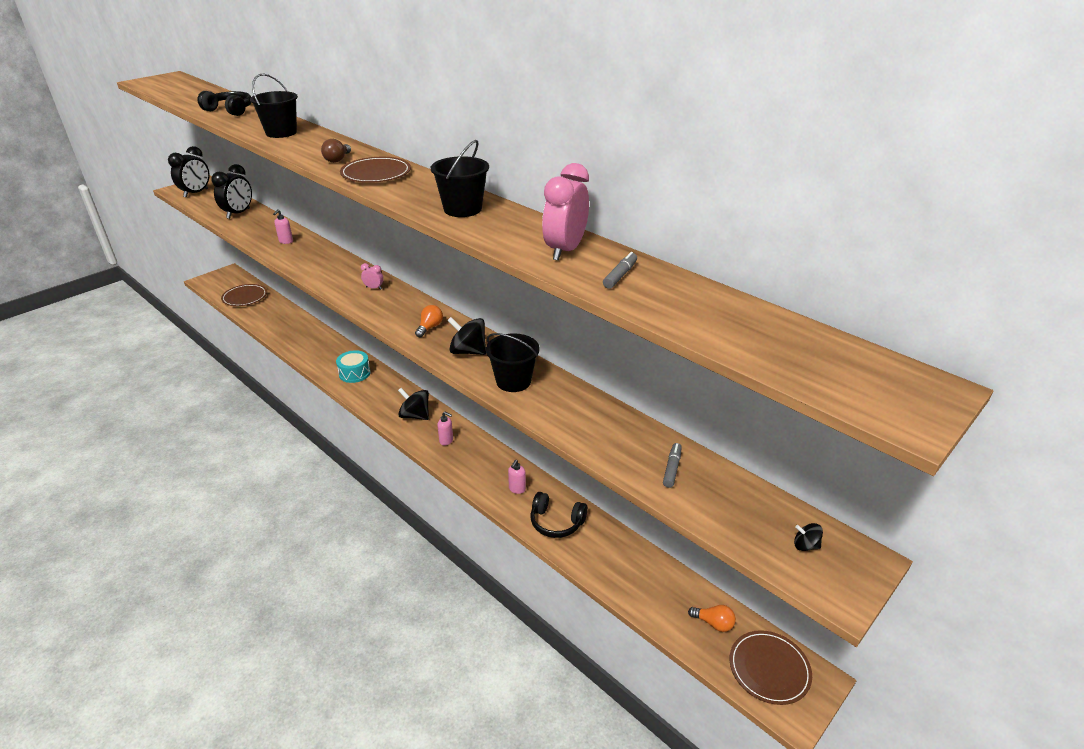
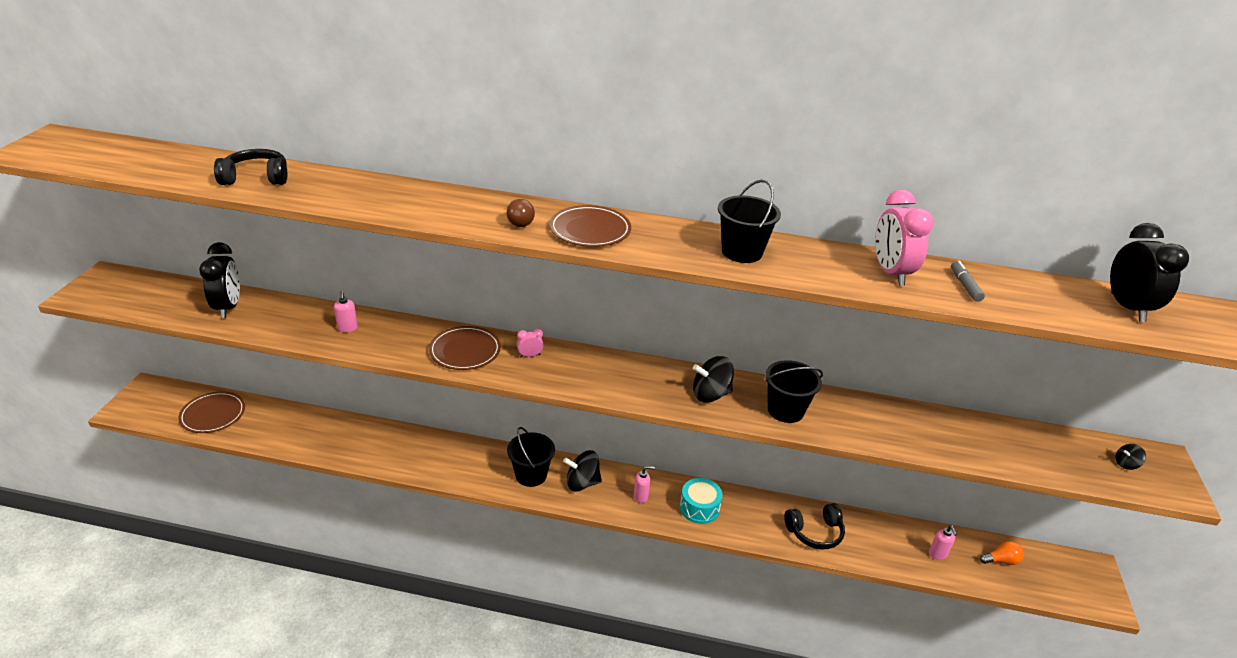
camera: 35 degrees left, 0 degrees up
black clock [168,146,209,198] -> black clock moved to [1110,223,1189,322]
black bucket [250,73,298,138] -> black bucket moved to [507,427,555,487]
turquoise drum [336,350,371,383] -> turquoise drum moved to [680,478,723,524]
orange light bulb [415,305,443,337] -> none
pink soap dispenser [508,460,526,494] -> pink soap dispenser moved to [929,525,957,560]
grey marker [663,443,682,488] -> none
brown plate [730,630,812,705] -> brown plate moved to [429,326,501,370]

